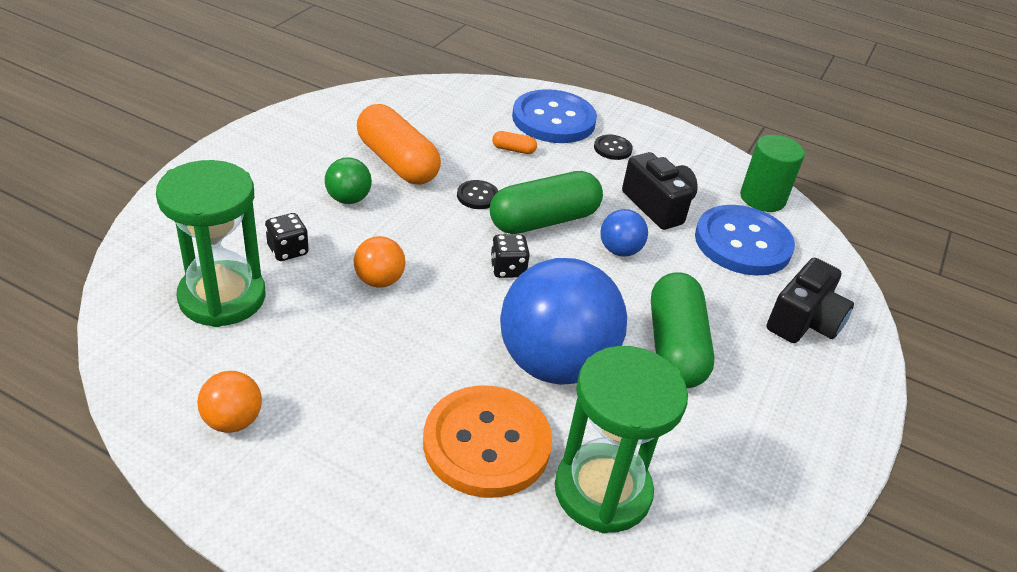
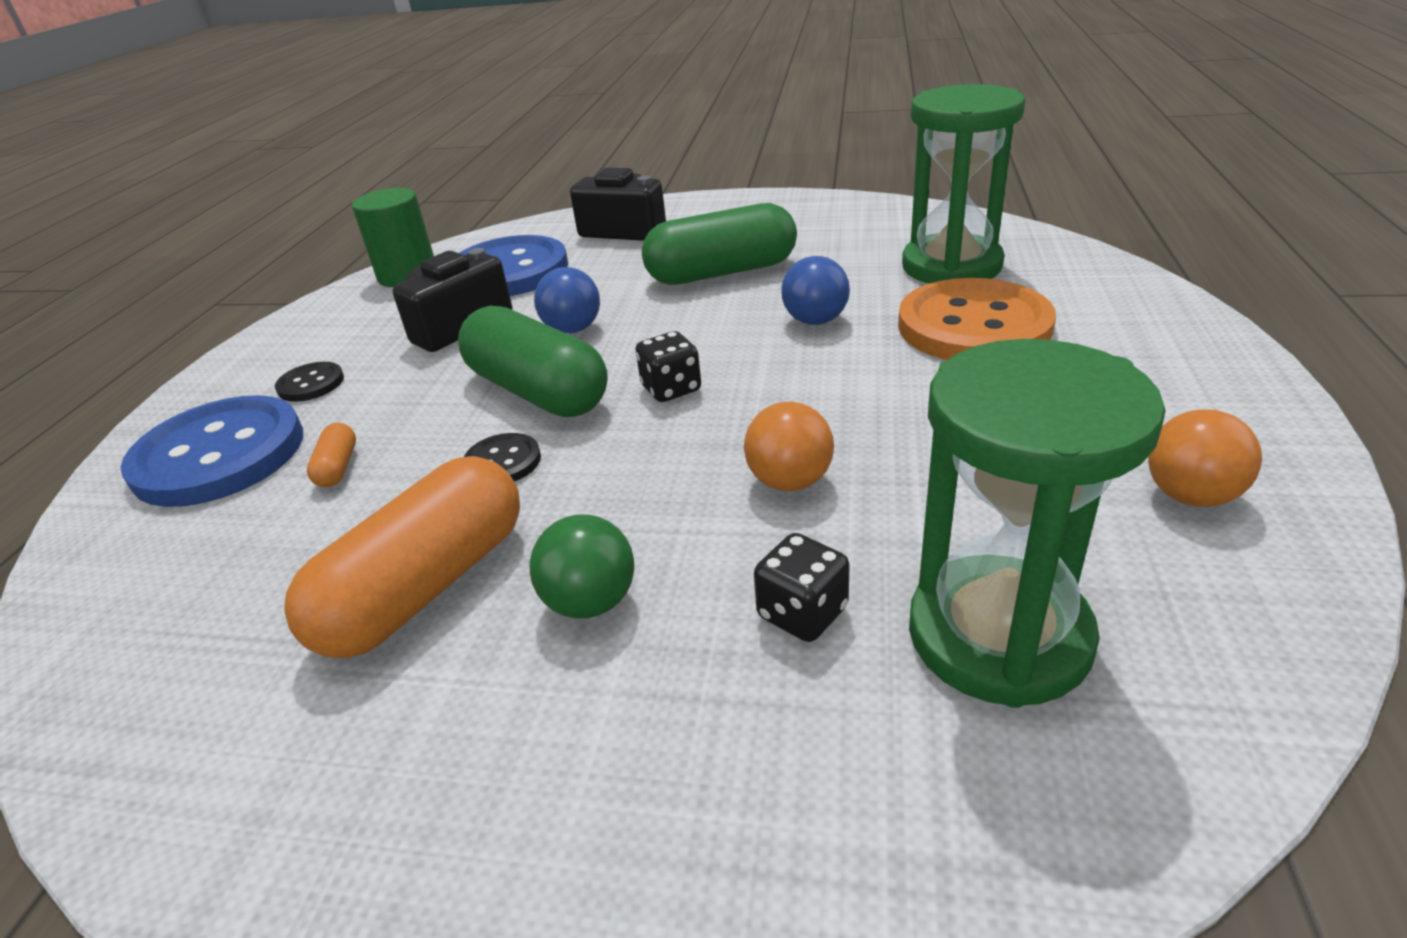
camera: 100 degrees left, 5 degrees down
blue ball [500,258,627,385] -> blue ball [781,256,850,325], size x0.45

